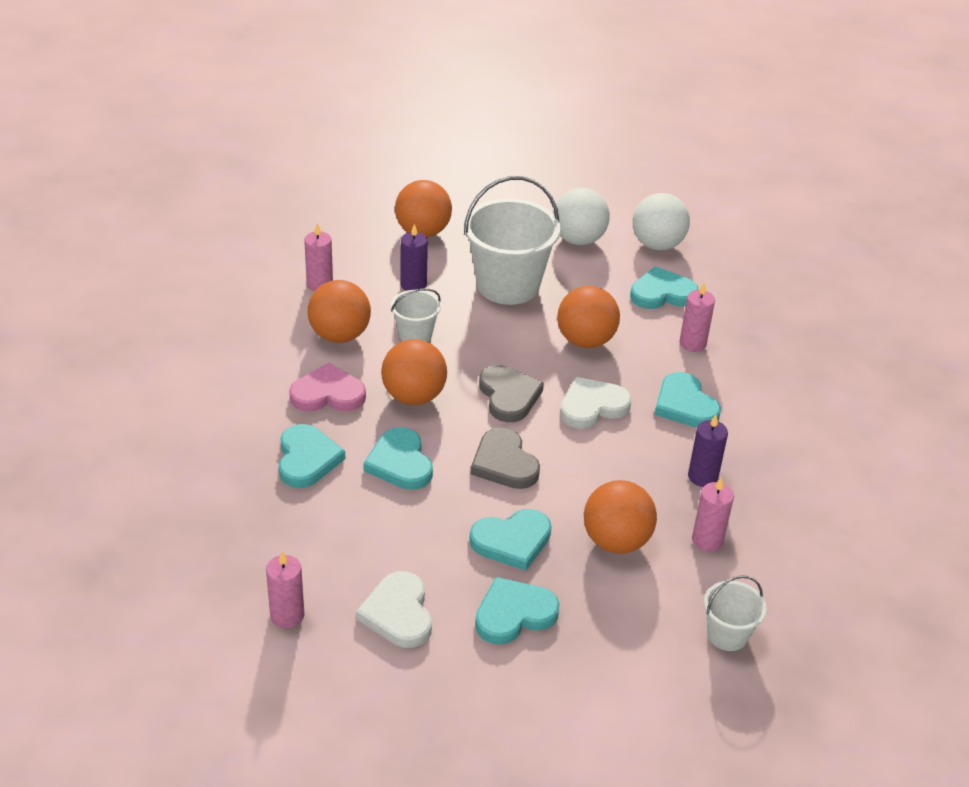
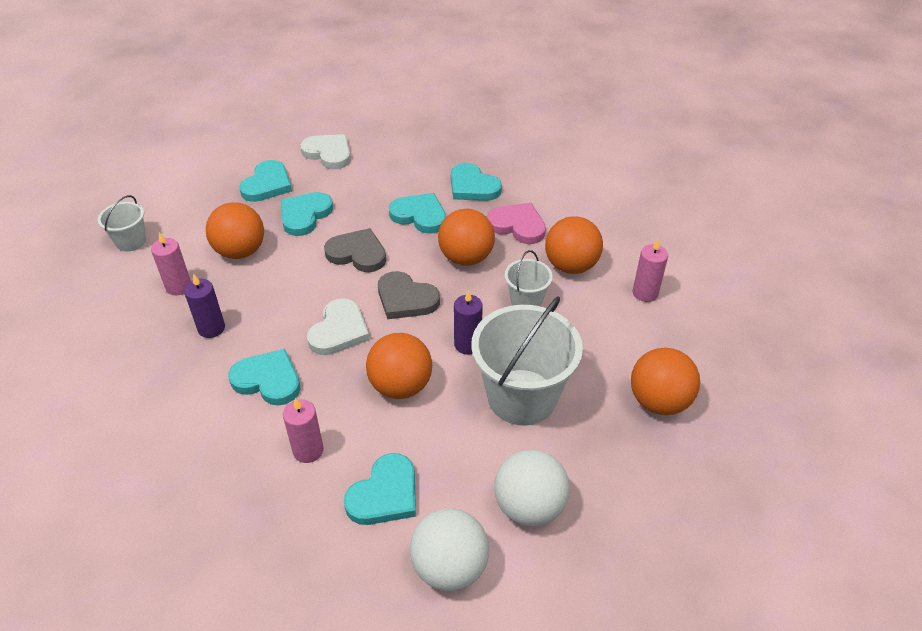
camera: 140 degrees right, 5 degrees up
pink candle [266,551,305,628] -> none
pink heart [289,363,366,412] -> pink heart turned 105 degrees counterclockwise [487,203,546,244]
purple candle [400,224,428,291] -> purple candle moved to [454,290,483,355]

